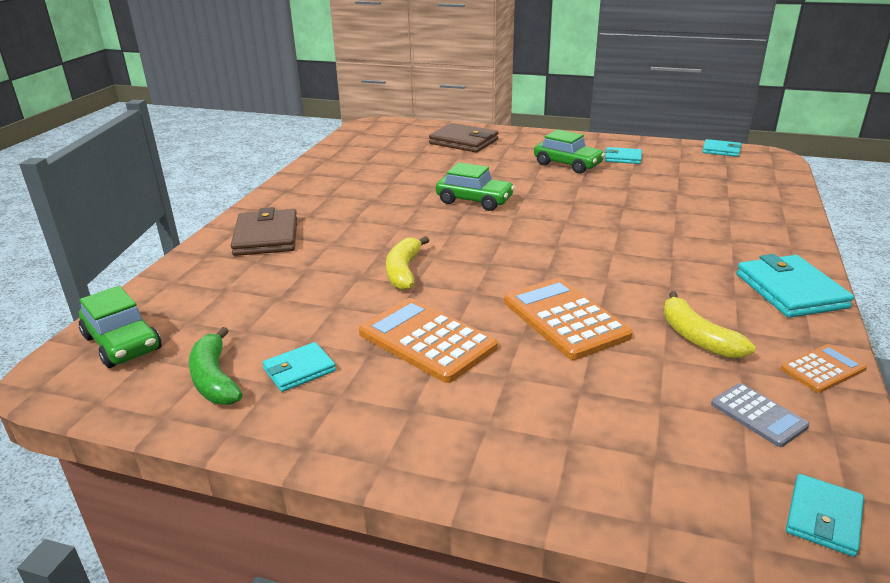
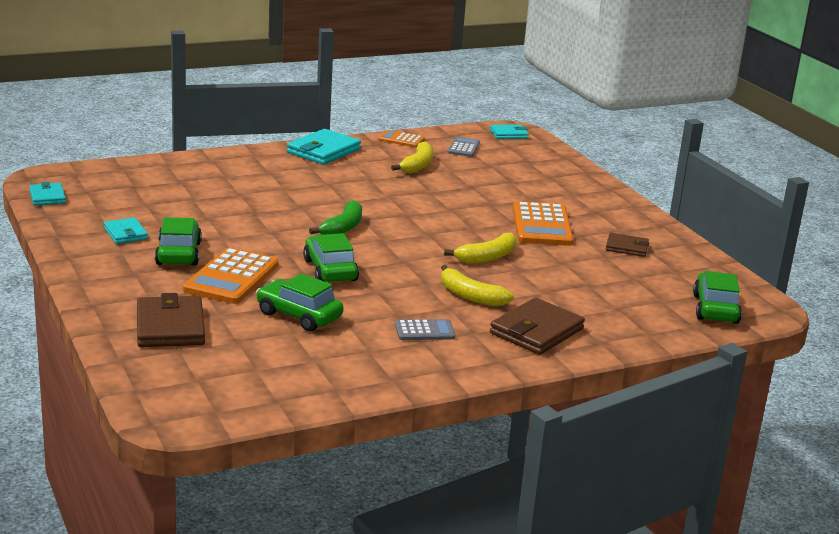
camera: 135 degrees left, 5 degrees down
green banana [189,327,243,405] -> green banana moved to [309,200,362,235]
turquoise wallet [263,342,336,392] -> brown wallet [606,233,649,257]
orange calculator [504,278,633,360] -> orange calculator moved to [183,247,279,304]
none -> green car [256,273,344,332]
none -> grey calculator [395,319,455,340]
none -> yellow banana [441,265,514,307]

